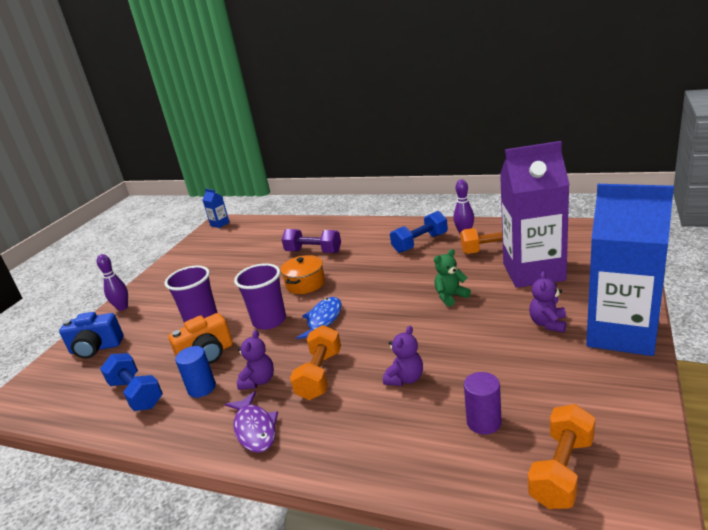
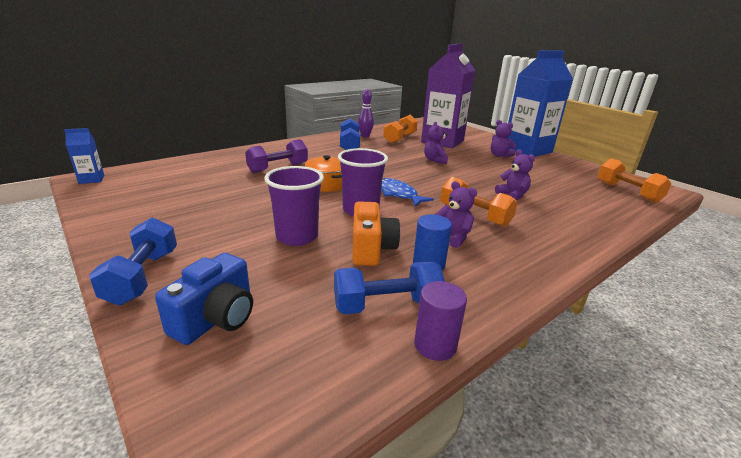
camera: 65 degrees left, 0 degrees up
purple bowling pin [97,254,128,311] -> blue dumbbell [89,217,177,306]
purple fish [225,391,278,453] -> none
green teddy bear [434,249,471,307] -> purple teddy bear [424,122,448,164]
purple cylinder [464,372,502,435] -> purple cylinder moved to [414,281,467,361]

